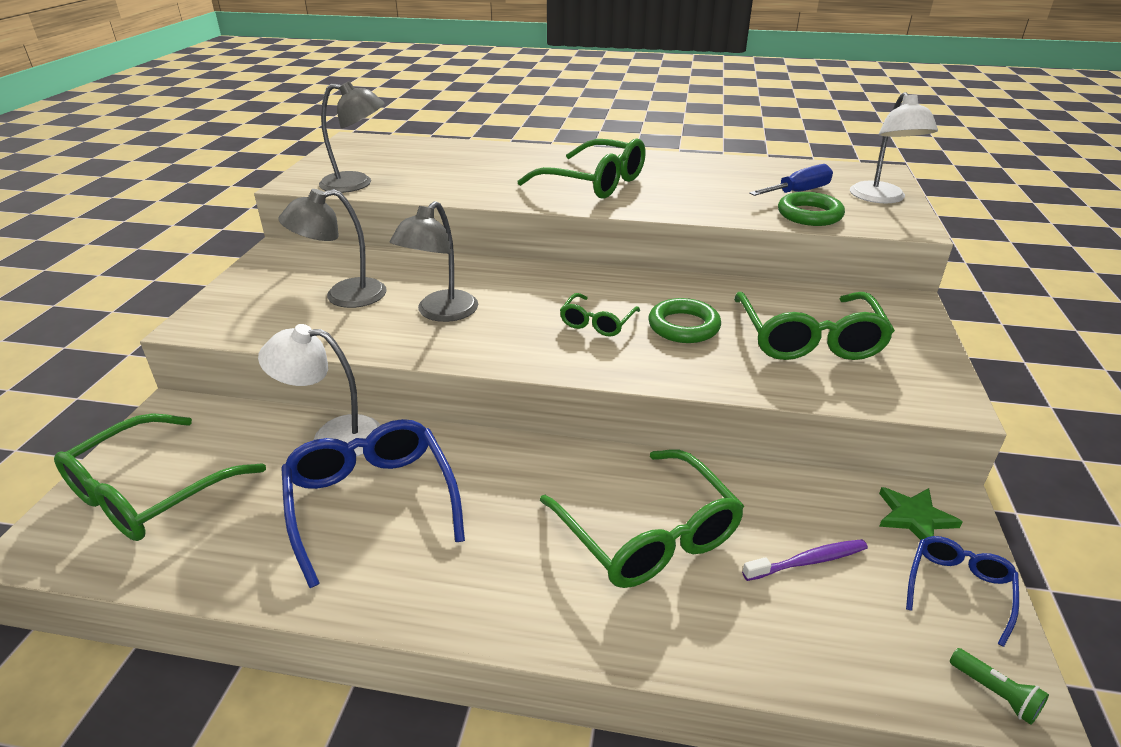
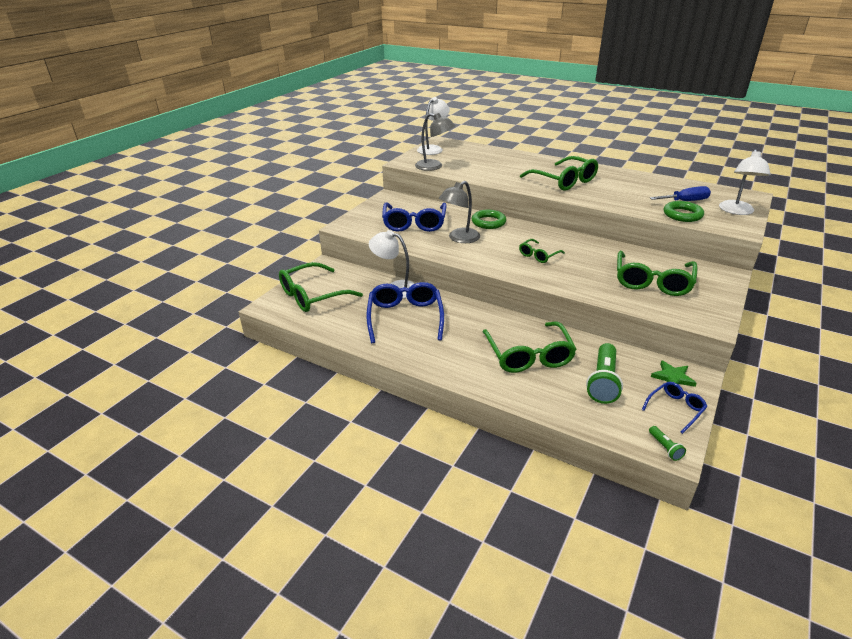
camera: 20 degrees right, 0 degrees up
grey lamp [278,189,387,308] -> blue glasses [382,202,447,232]
green ring [648,298,721,343] -> green ring moved to [472,210,506,229]
purple toothbrush [742,539,868,581] -> green flashlight [586,343,623,404]
none -> white lamp [417,97,450,155]

